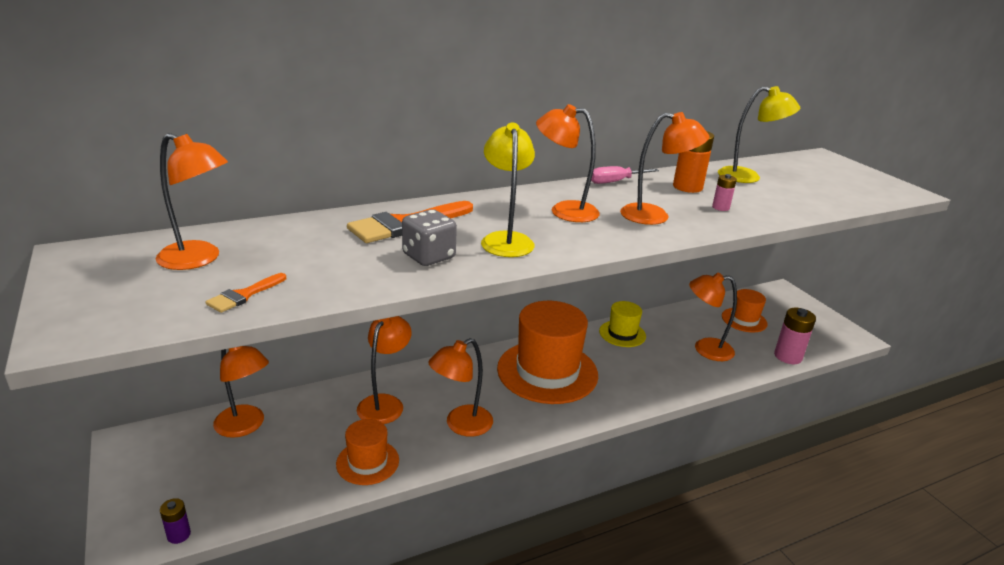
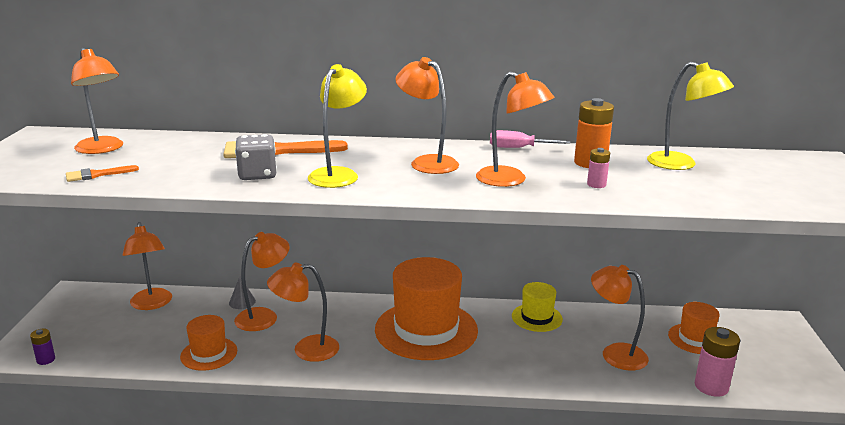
camera: 30 degrees right, 5 degrees down
none -> grey cone [229,276,256,309]

